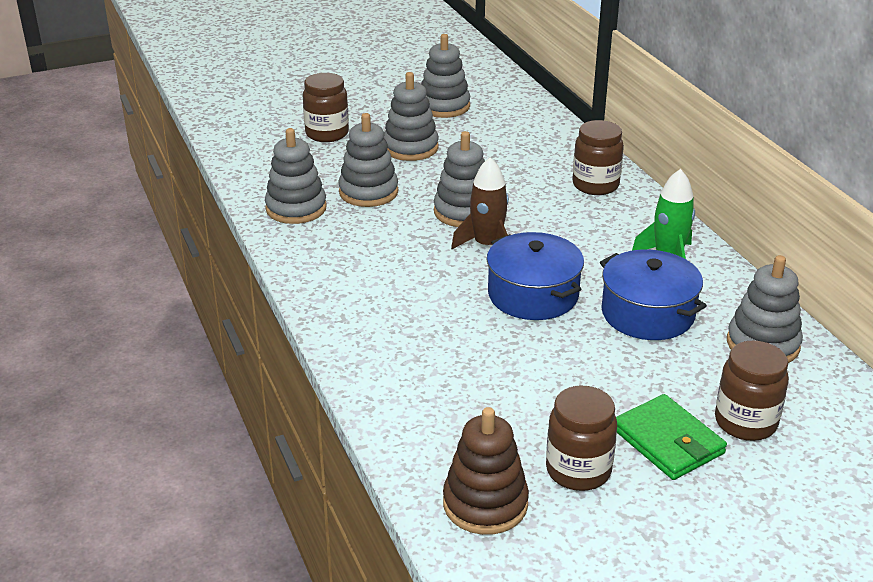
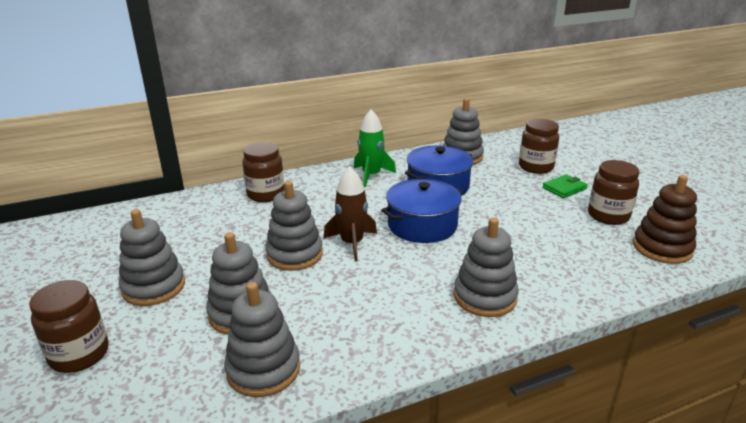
camera: 90 degrees left, 5 degrees down
grey stacking toy [421,34,470,118] -> grey stacking toy moved to [454,217,519,317]
green wallet [616,394,727,480] -> green wallet [543,174,588,198], size x0.66

